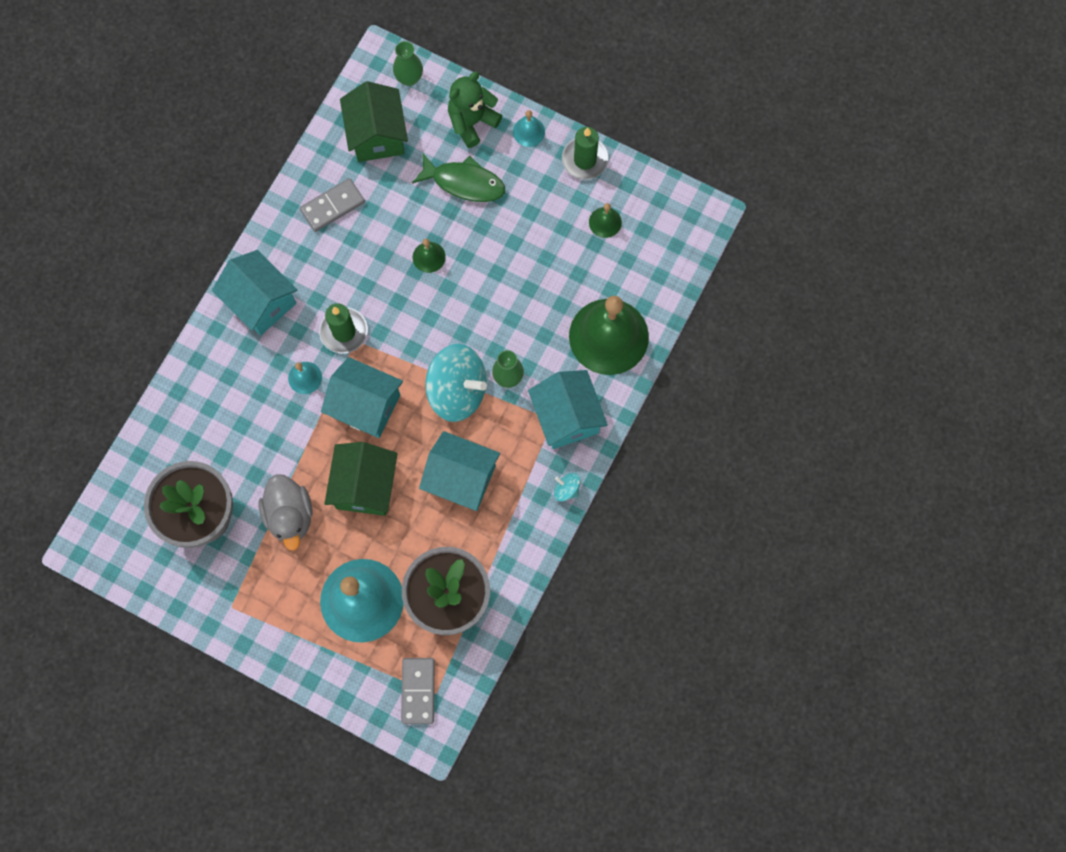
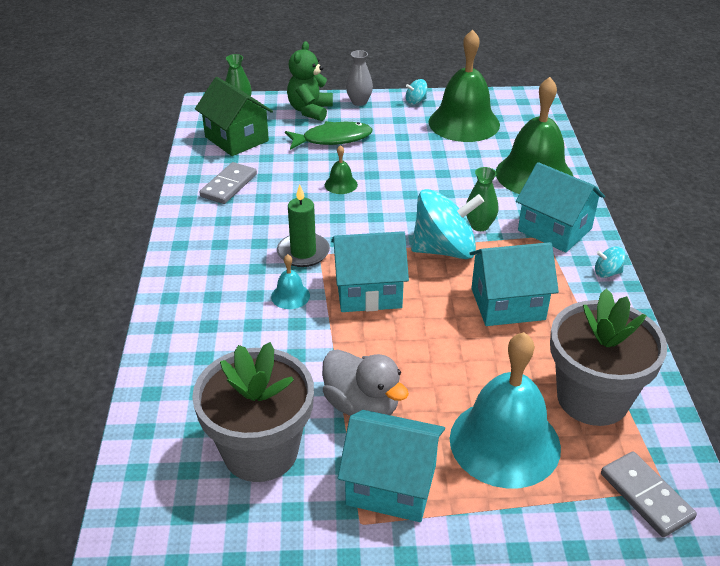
camera: 30 degrees left, 35 degrees down
turquoise house [212,250,298,335] -> turquoise house moved to [338,410,445,522]
green house [324,442,398,516] -> none
turquoise bell [513,110,545,147] -> grey vase [346,50,373,106]
green candle [562,127,609,180] -> turquoise spinning top [406,79,427,105]
green bell [589,203,622,238] -> green bell [429,29,500,142], size x2.38

